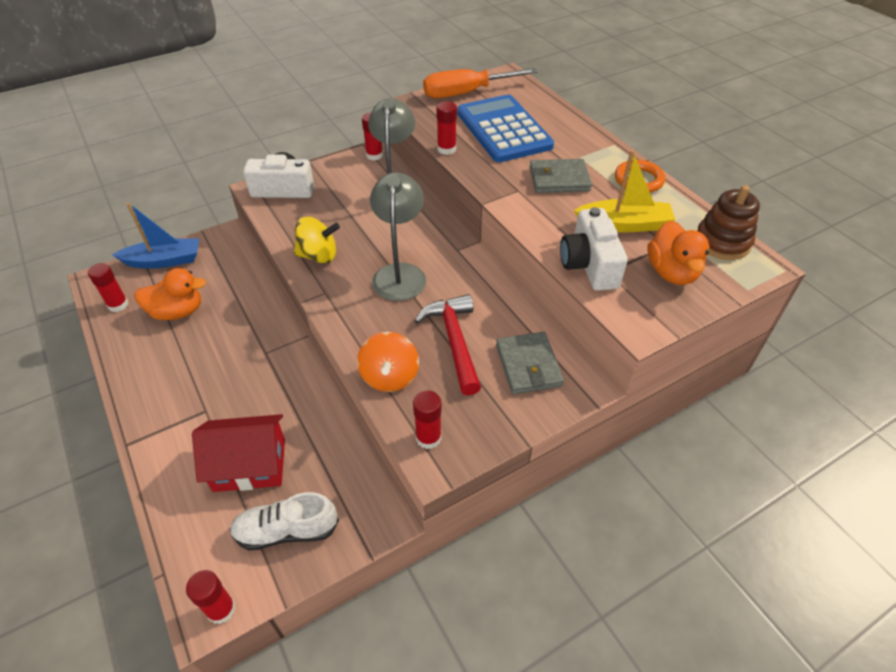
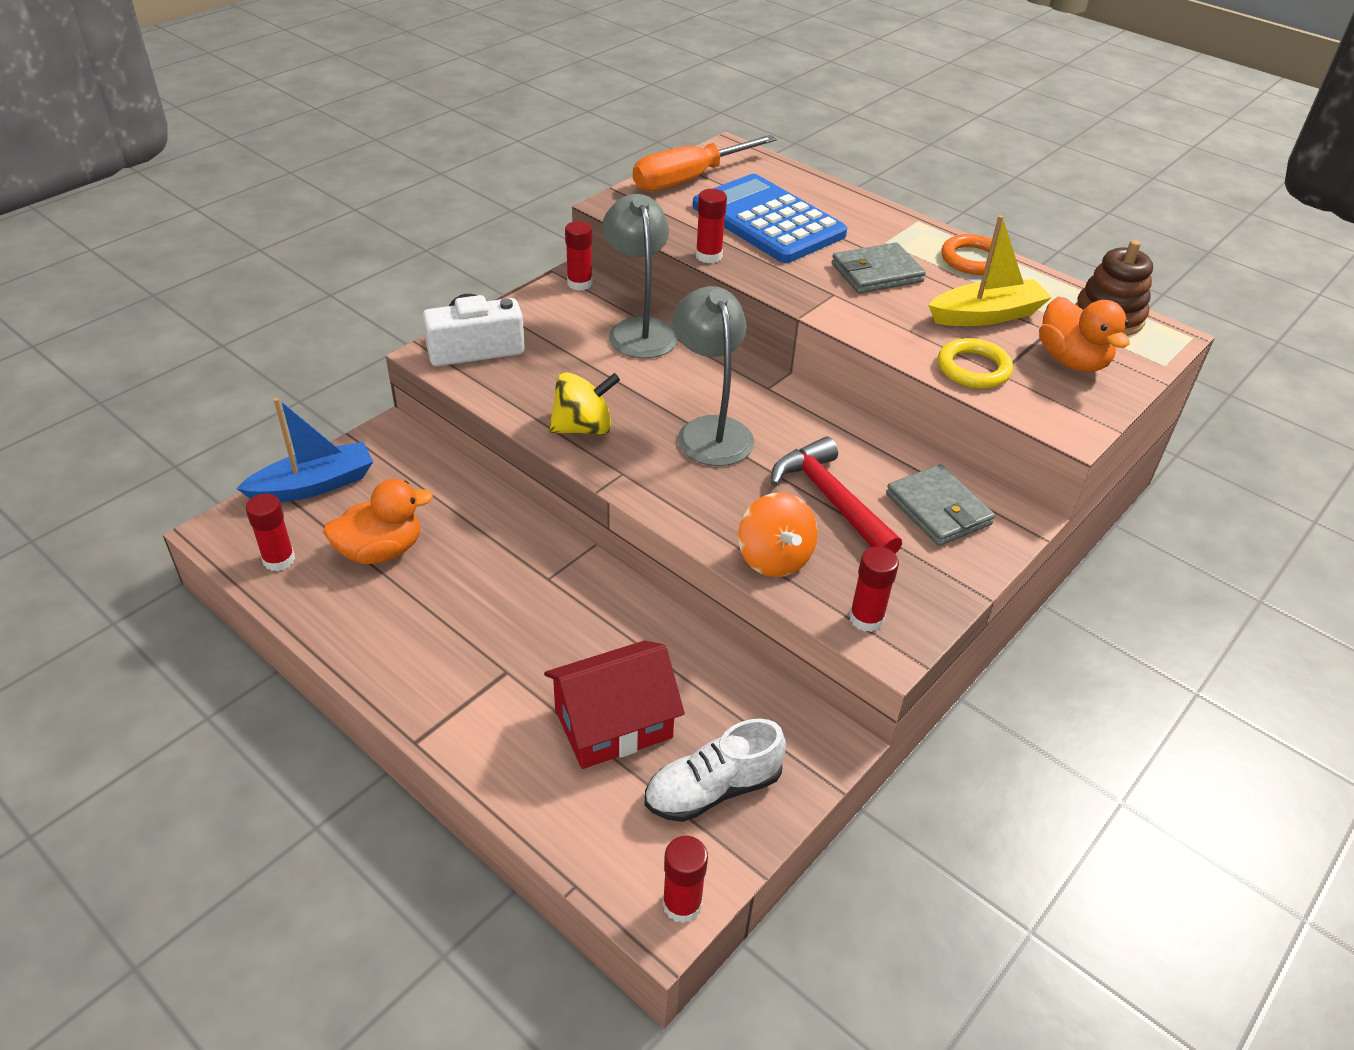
camera: 20 degrees left, 5 degrees down
white camera [560,207,628,291] -> yellow ring [938,338,1013,389]

